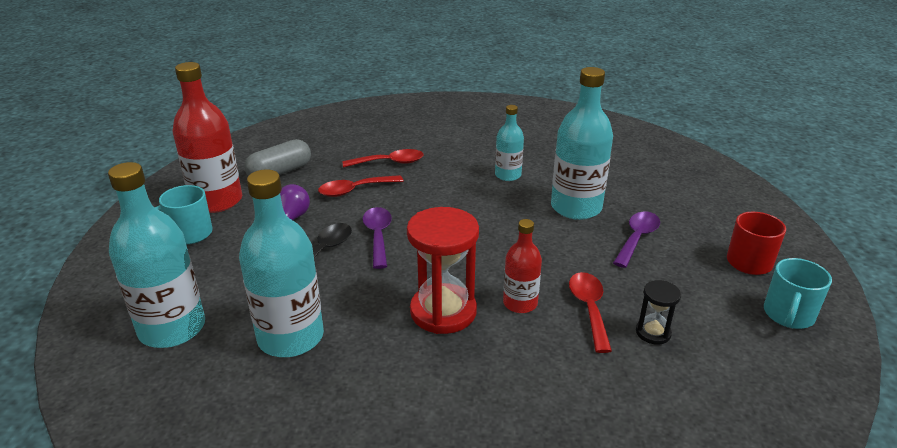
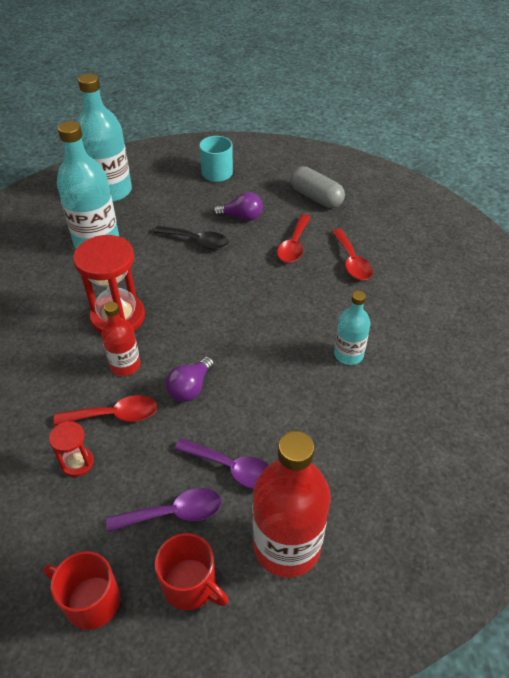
camera: 85 degrees right, 15 degrees up
red bottle [173,62,242,213] -> red bottle moved to [253,431,331,578]
red spoon [318,175,403,197] -> red spoon turned 135 degrees counterclockwise [277,214,311,263]
purple spoon [362,207,392,269] -> purple spoon moved to [106,488,222,532]
turquoise bottle [551,67,613,220] -> none
black hourglass [636,280,681,345] -> red hourglass [49,421,94,477]
turquoise mug [764,258,832,329] -> red mug [43,551,120,630]
none -> purple light bulb [165,356,214,402]

